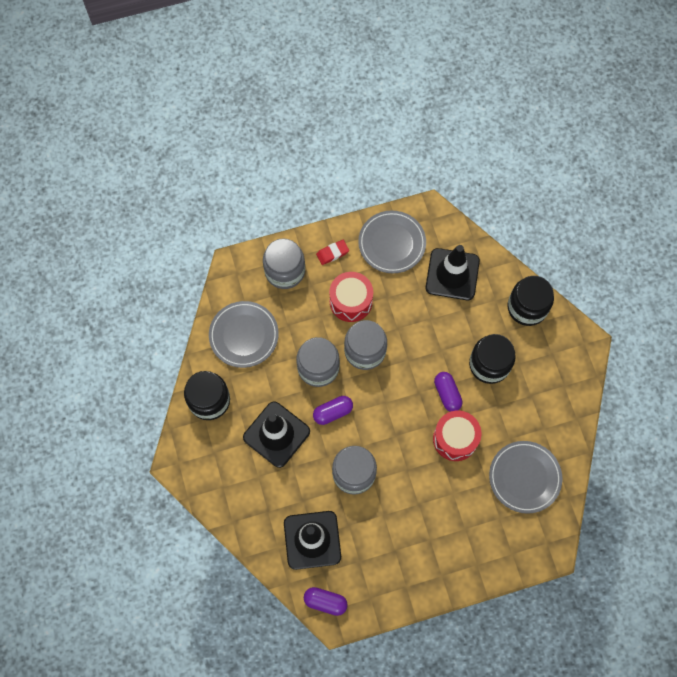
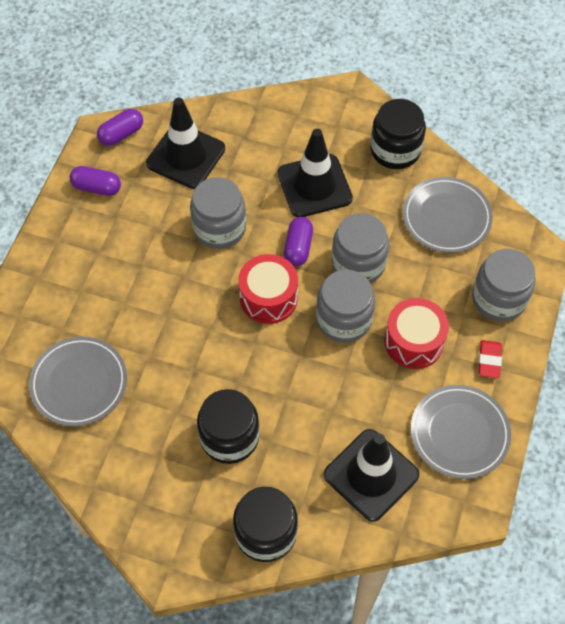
camera: 125 degrees right, 10 degrees down
red drum [433,411,482,461] -> red drum moved to [238,254,298,324]
purple capsule [434,372,462,412] -> purple capsule moved to [70,166,121,196]

